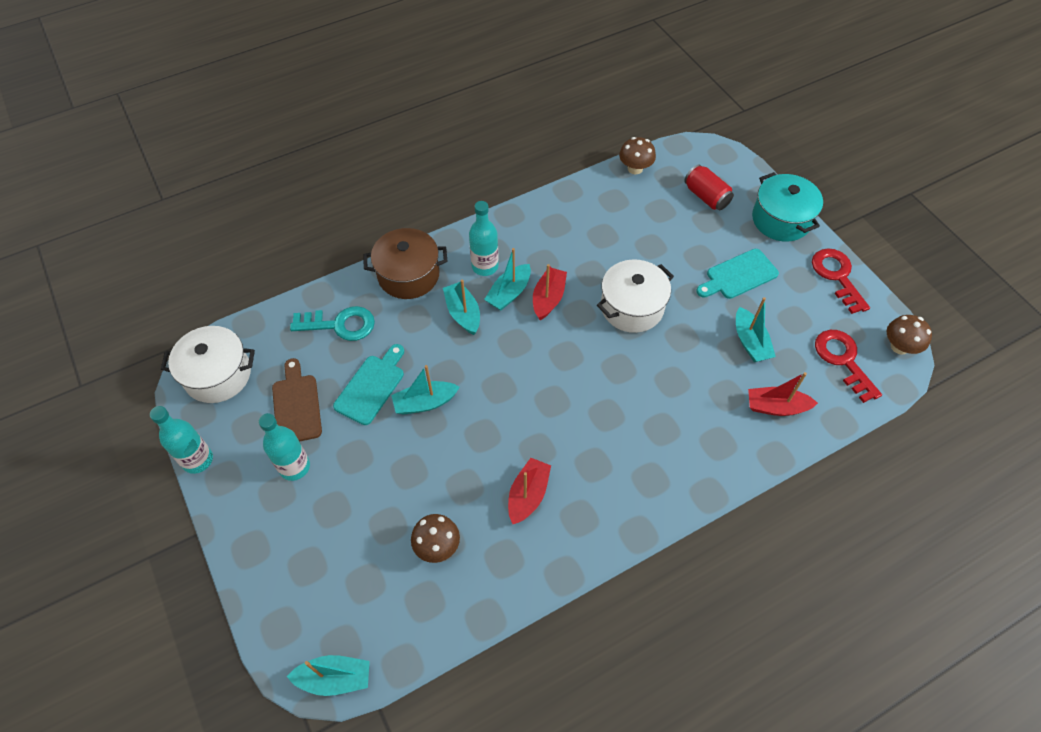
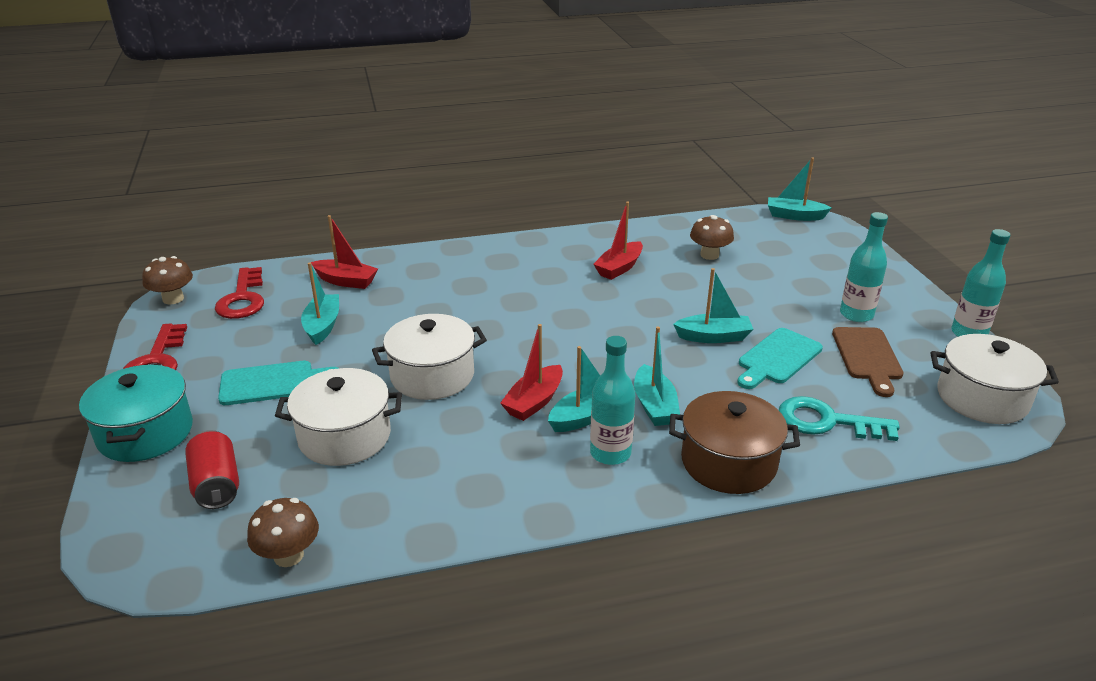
camera: 165 degrees left, 25 degrees down
none -> white pot [275,368,402,466]

